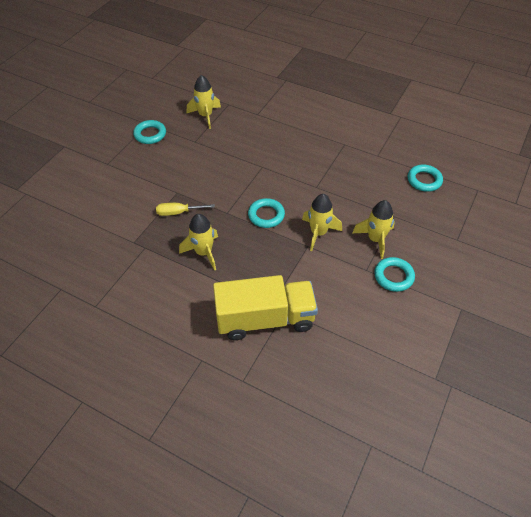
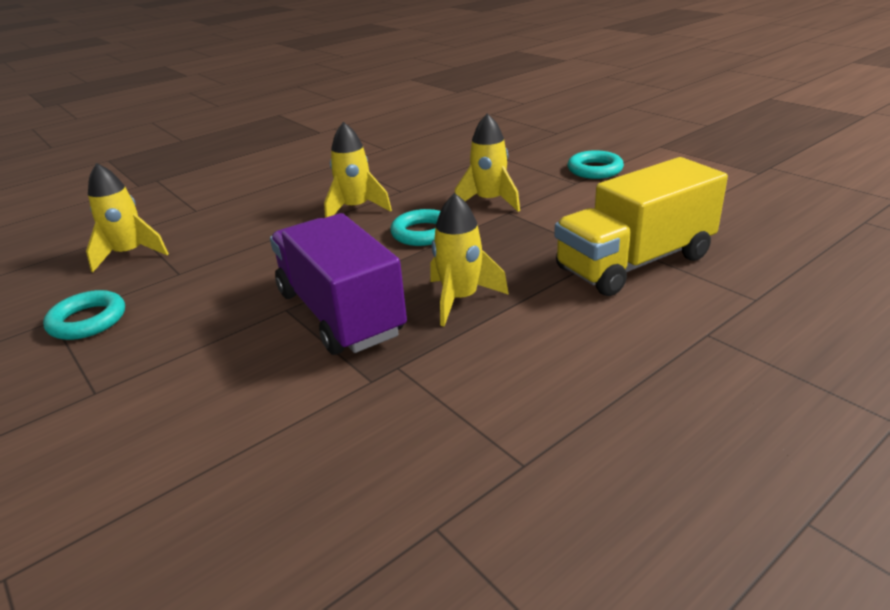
camera: 65 degrees left, 20 degrees down
yellow screwdriver [156,203,215,216] -> purple truck [270,213,407,355]
yellow truck [213,275,318,340] -> yellow truck turned 135 degrees counterclockwise [554,157,728,296]
yellow rocket [352,200,395,259] -> yellow rocket moved to [324,122,392,218]
turquoise ring [408,165,443,192] -> none

